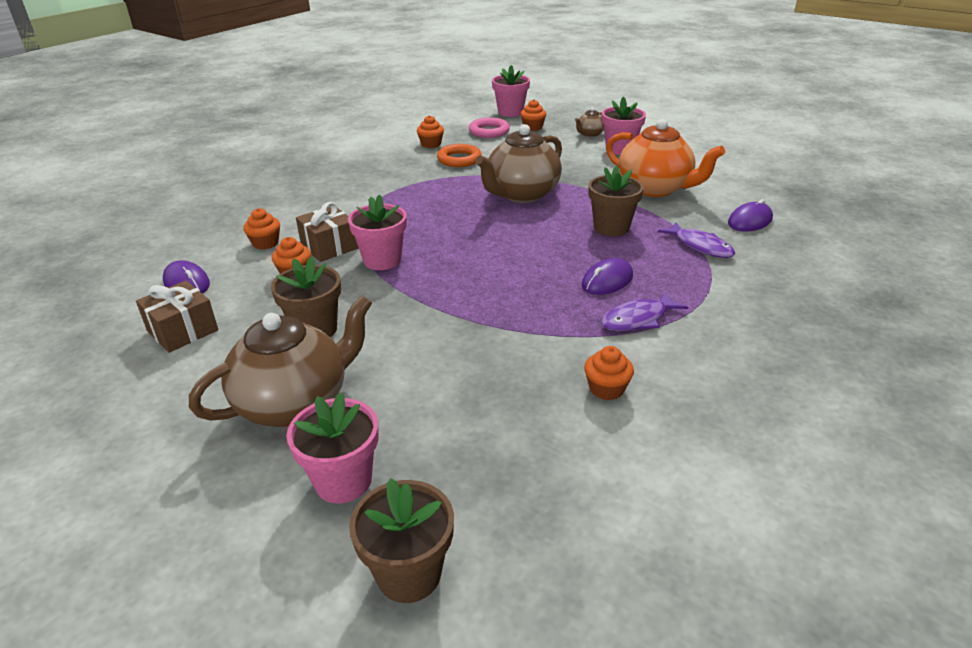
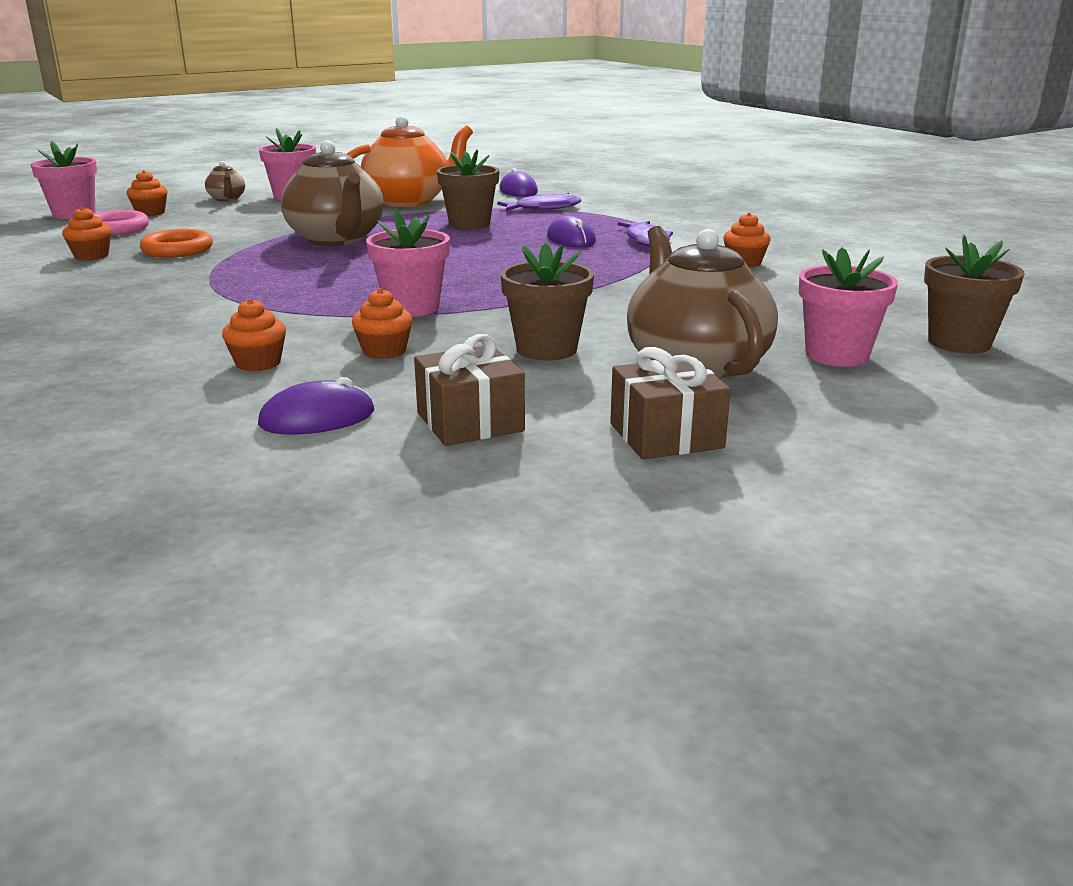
camera: 70 degrees left, 10 degrees down
brown gift [296,202,358,262] -> brown gift moved to [610,347,731,460]

